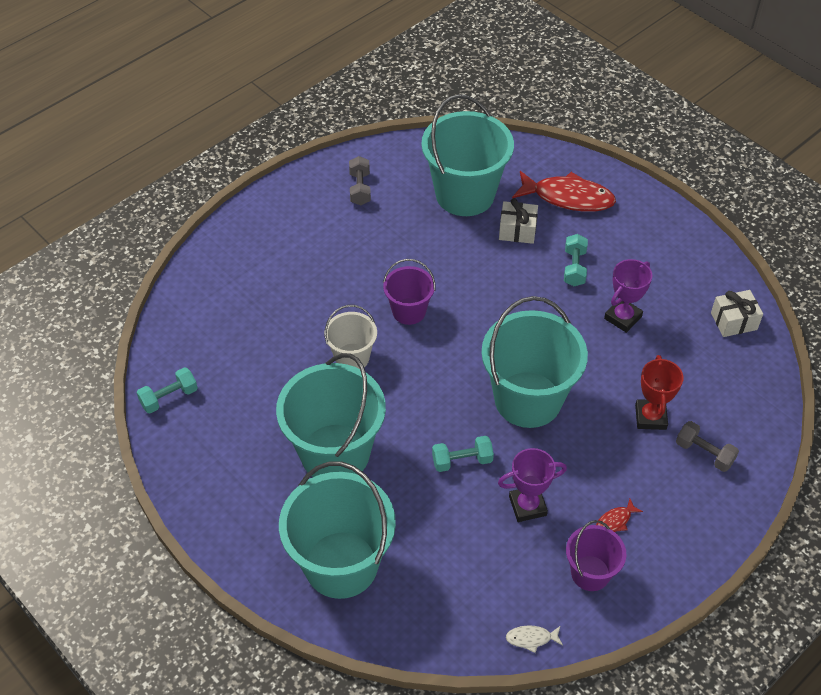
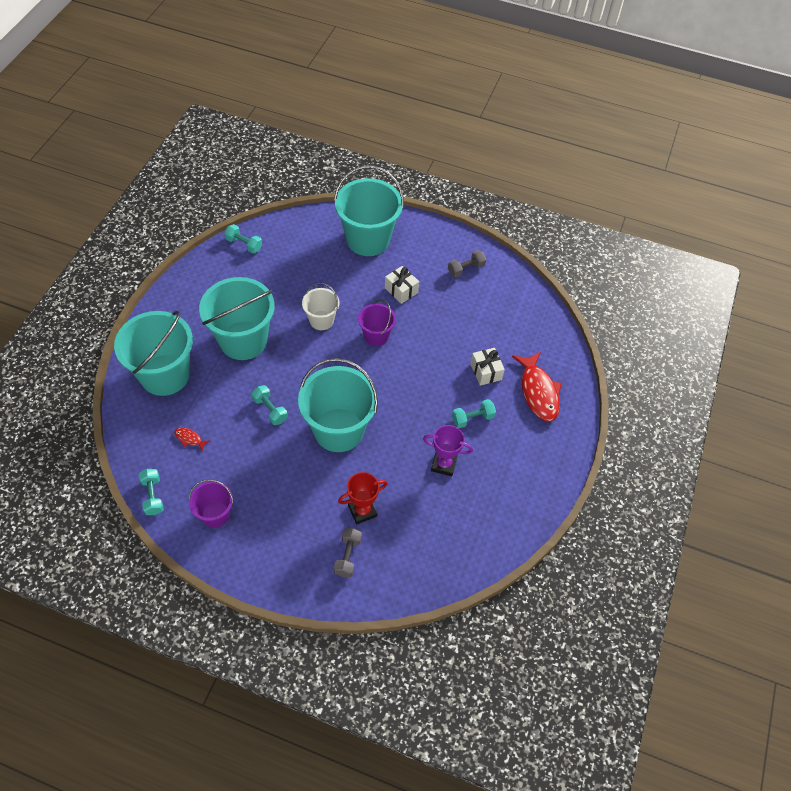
camera: 60 degrees right, 5 degrees up
turquoise bucket [421,94,514,216] -> turquoise bucket moved to [334,165,404,256]
purple trophy [498,448,567,522] -> none
white fish [506,626,563,653] -> turquoise dumbbell [139,469,164,515]
red fish [596,499,643,532] -> red fish moved to [174,428,210,451]
white gift [711,290,763,337] -> white gift moved to [385,266,419,304]

